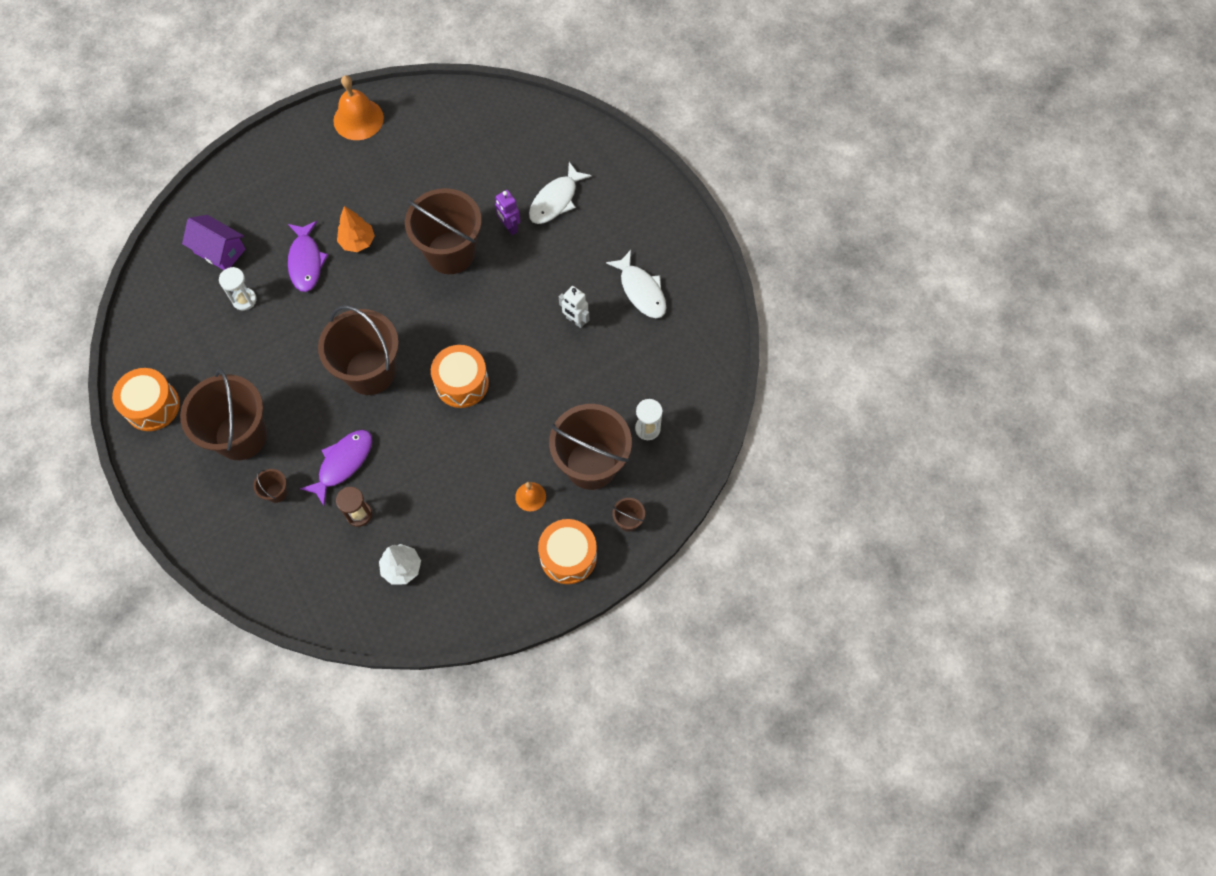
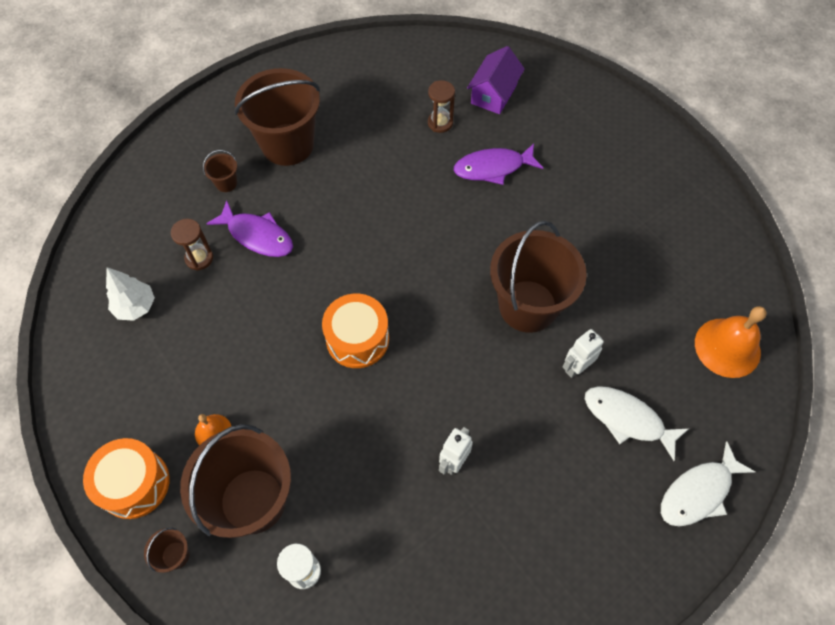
camera: 85 degrees right, 5 degrees down
orange drum [112,368,180,431] -> none
white hourglass [219,267,257,311] -> brown hourglass [428,80,455,133]
brown bucket [318,306,399,395] -> none
orange bell [333,75,384,140] -> orange bell moved to [695,306,767,378]
orange tree [337,206,375,252] -> none
purple robot [495,190,520,235] -> white robot [563,329,604,378]
white fish [606,250,666,318] -> white fish moved to [661,441,755,526]

